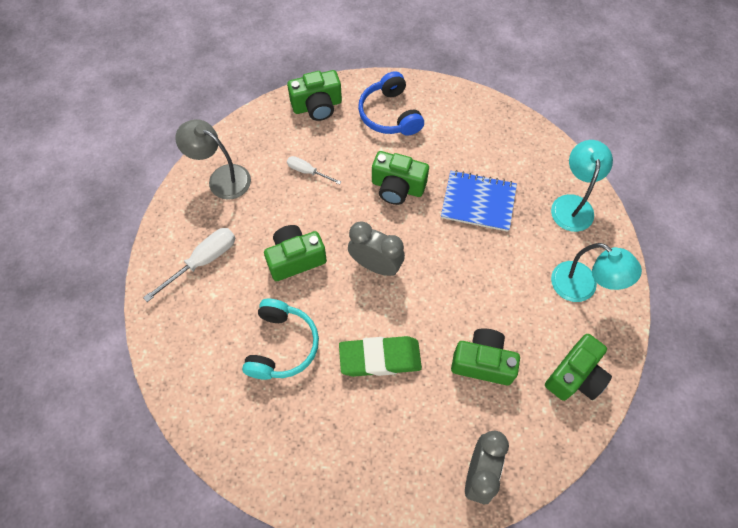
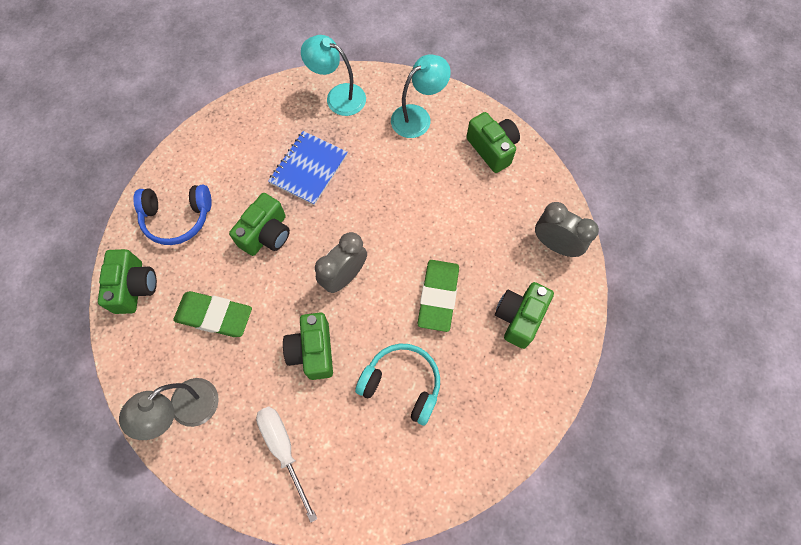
camera: 75 degrees left, 5 degrees up
white screwdriver [287,156,341,185] -> green eraser [173,291,252,337]
green camera [451,328,520,385] -> green camera moved to [495,282,554,349]

